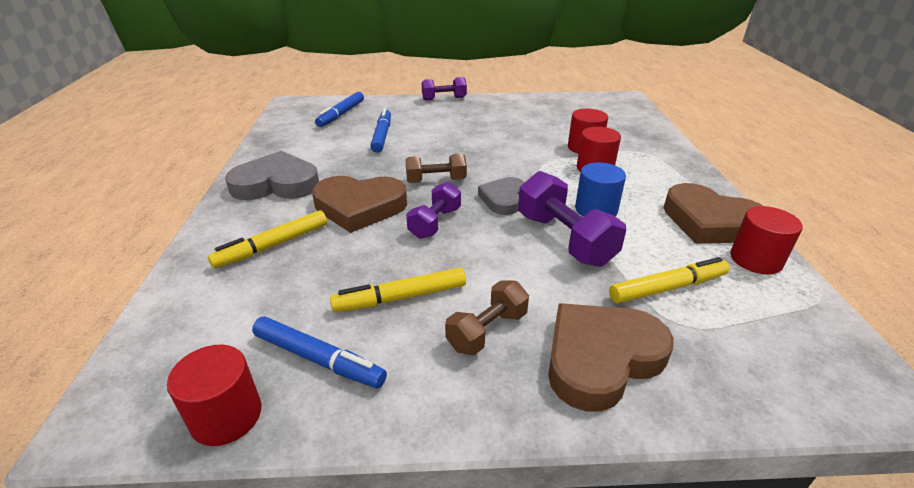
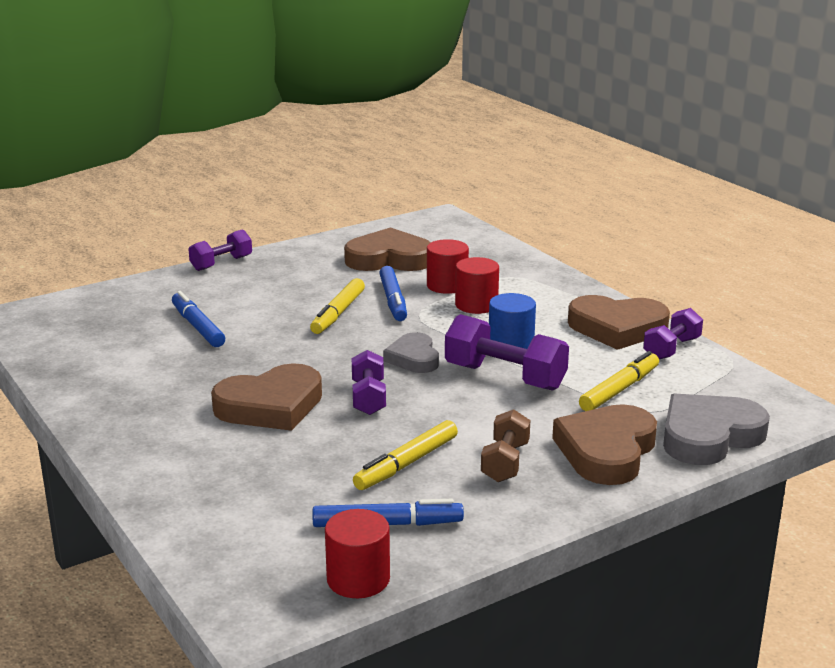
camera: 30 degrees left, 10 degrees down
yellow marker [208,210,327,269] -> yellow marker moved to [310,278,365,334]
grey heart [225,151,319,200] -> grey heart moved to [663,393,770,465]
blue marker [315,92,364,127] -> blue marker moved to [379,266,407,321]
brown dumbbell [405,153,467,183] -> none
red cylinder [730,206,803,274] -> purple dumbbell [643,308,703,359]
none -> brown heart [344,228,431,271]

